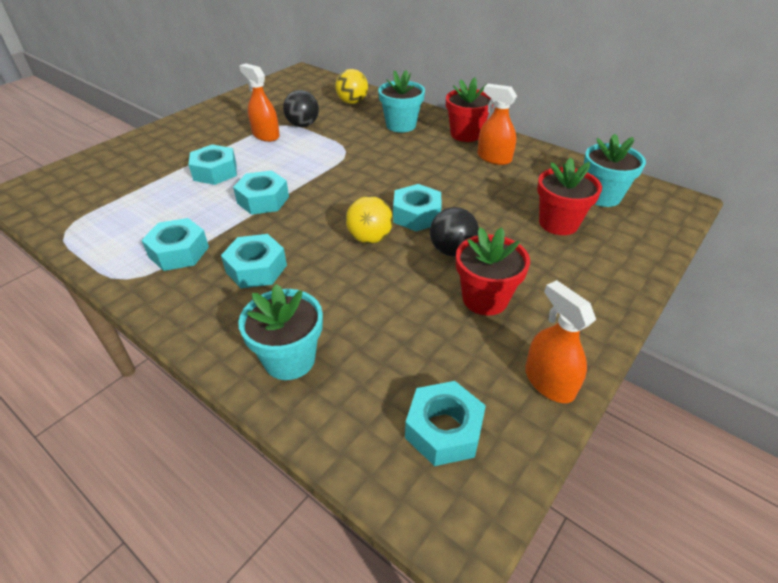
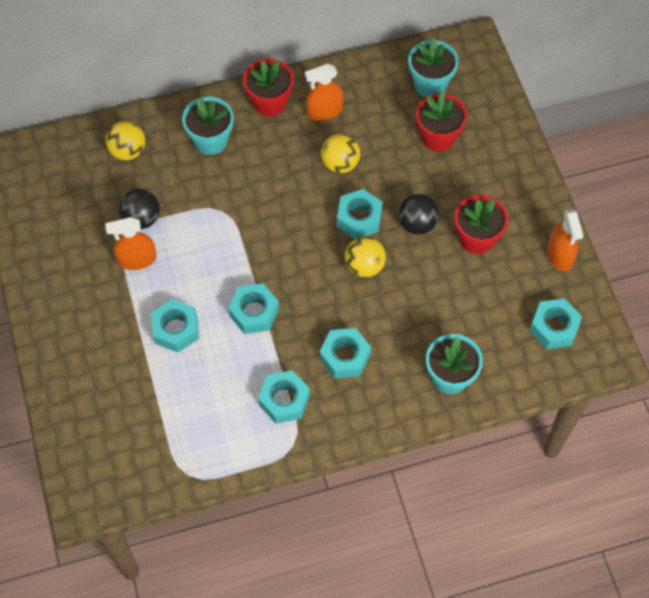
camera: 55 degrees left, 20 degrees up
orange spray bottle [525,280,596,403] -> orange spray bottle turned 105 degrees counterclockwise [547,209,583,271]
none -> yellow ball [321,134,360,173]

